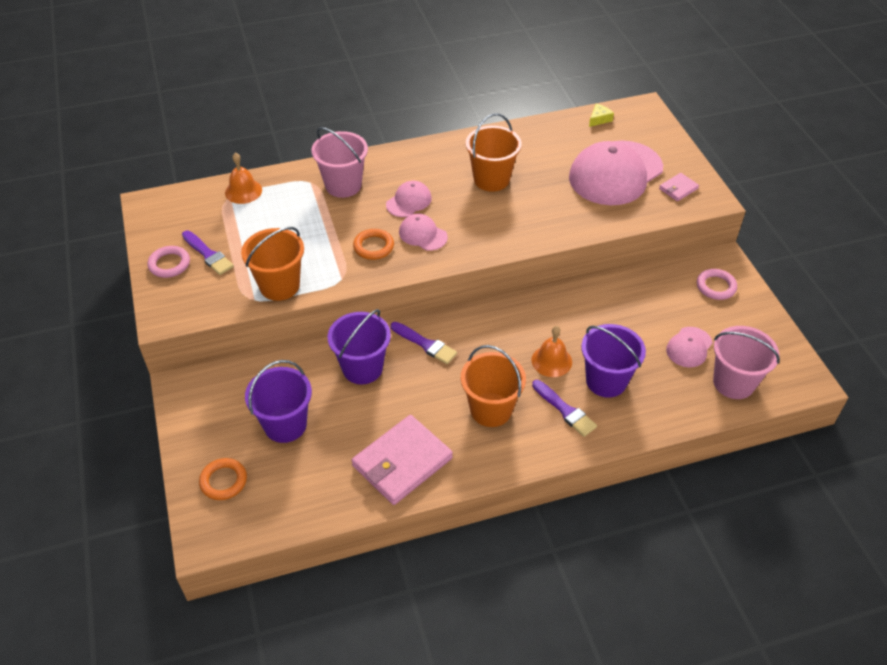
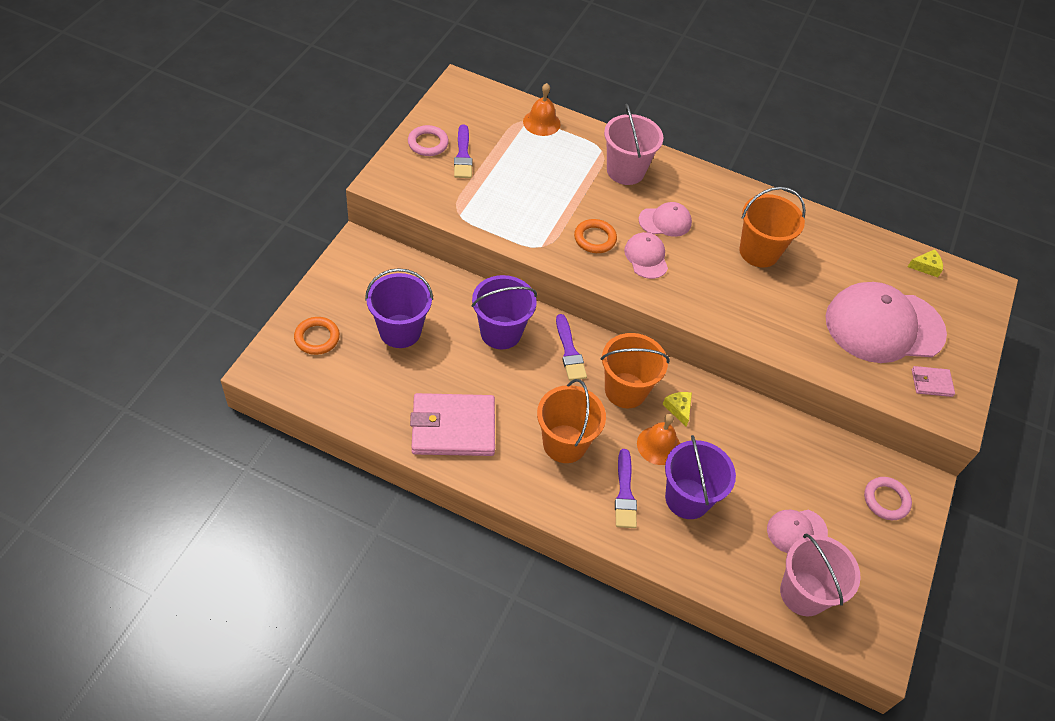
camera: 35 degrees right, 5 degrees up
orange bucket [241,227,304,301] -> orange bucket moved to [601,333,670,408]
none -> yellow cheese [662,392,692,426]

